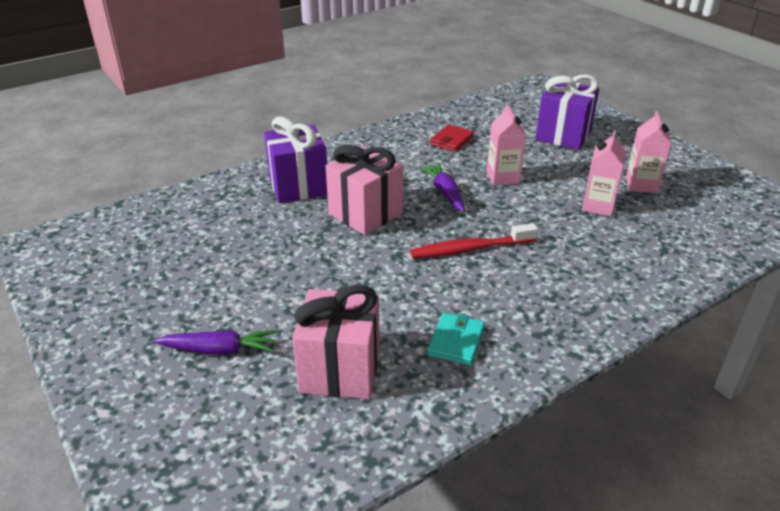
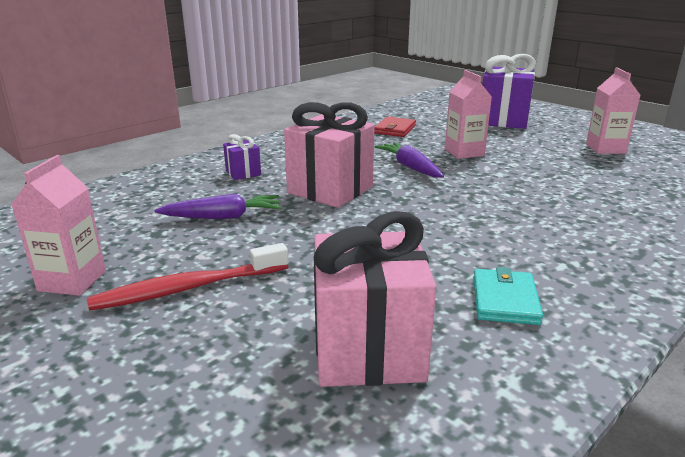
camera: 10 degrees left, 10 degrees down
purple carrot [153,330,277,355] -> purple carrot moved to [155,193,282,219]
purple gift [264,116,327,203] -> purple gift [223,134,261,180], size x0.48
red toothbrush [410,223,538,259] -> red toothbrush moved to [87,243,289,311]
pink carton [582,130,626,217] -> pink carton moved to [11,155,106,296]

